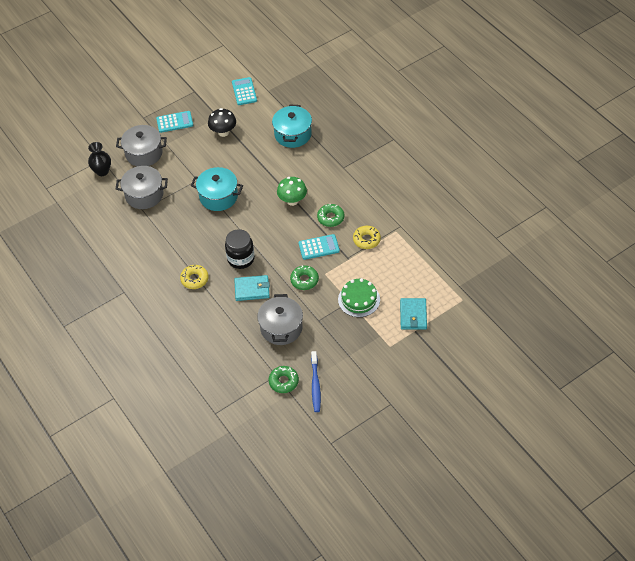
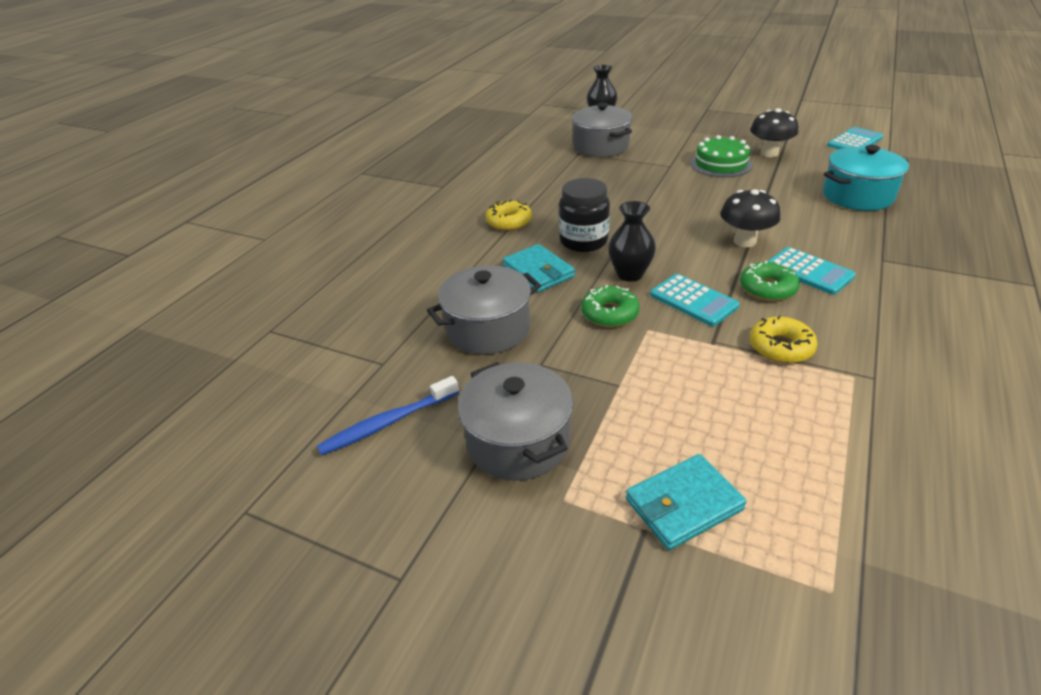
camera: 60 degrees right, 15 degrees down
grey pot [116,125,167,166] -> grey pot moved to [457,362,574,481]
turquoise calculator [156,111,193,133] -> turquoise calculator moved to [768,247,856,295]
turquoise pot [191,167,243,211] -> none
green donut [269,366,299,393] -> none
green mushroom [277,177,307,206] -> black mushroom [720,189,780,247]
green cake [338,278,380,317] -> green cake moved to [690,135,753,177]
none -> black vase [608,201,656,282]

